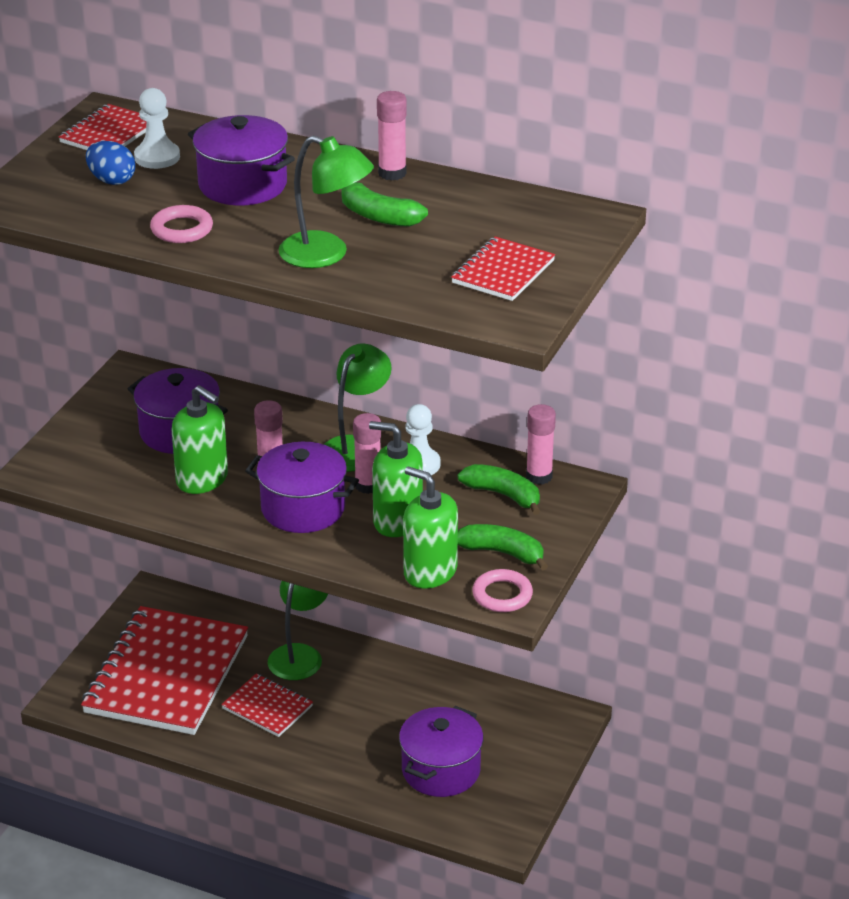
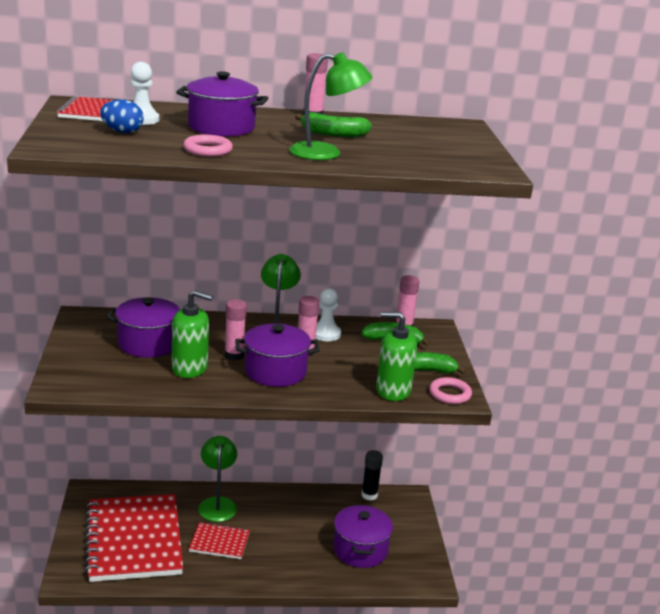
camera: 30 degrees left, 10 degrees down
green soap dispenser [369,421,423,537] -> none
red notebook [451,237,555,301] -> none
none -> black glue stick [362,450,383,500]

